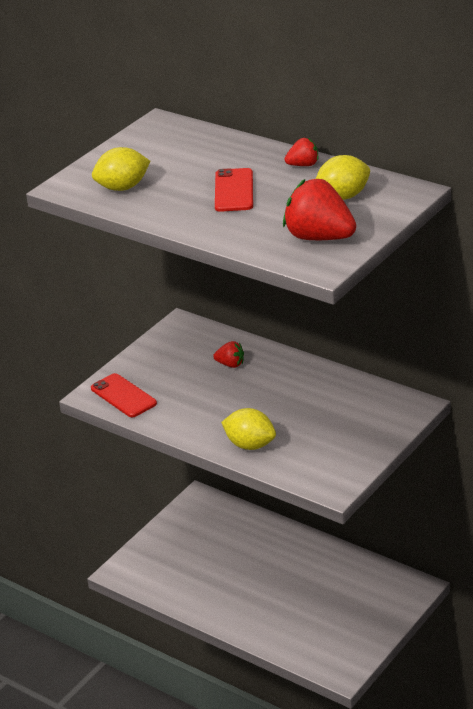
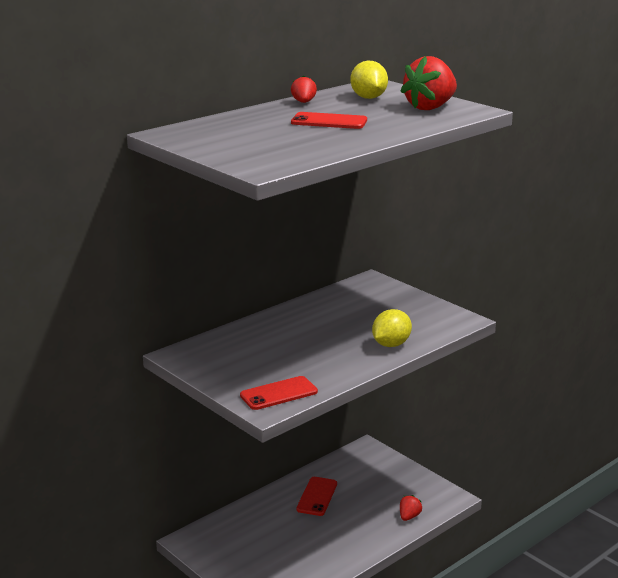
camera: 80 degrees left, 10 degrees down
yellow lemon [92,147,150,191] -> none
red strawberry [213,341,244,368] -> red strawberry moved to [400,495,422,521]
none -> red phone [296,477,337,516]

